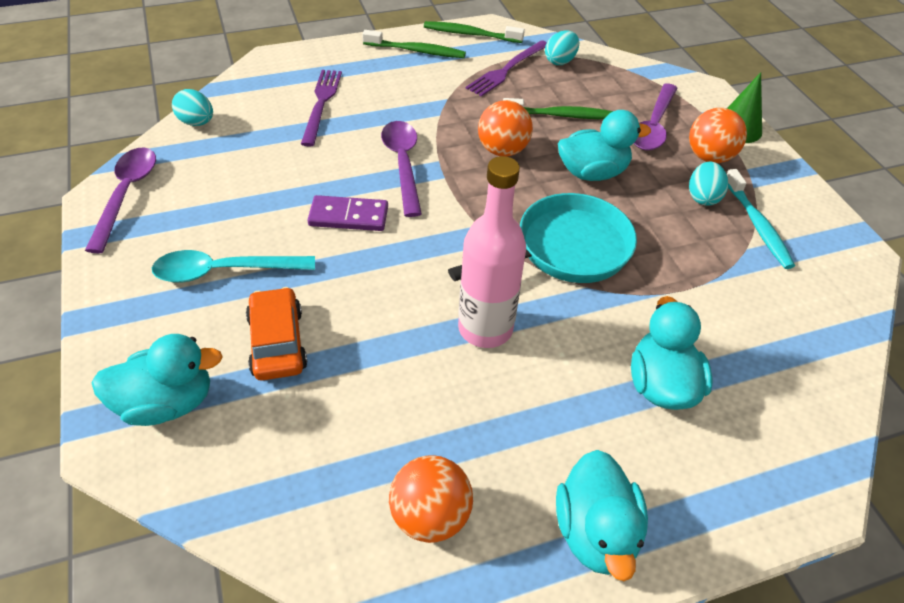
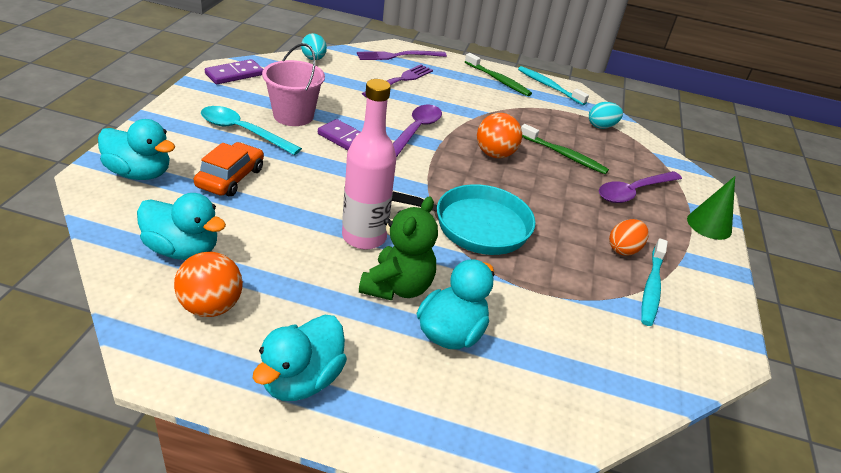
camera: 30 degrees right, 10 degrees down
purple spoon [85,148,156,253] -> purple domino [205,59,263,84]
green toothbrush [424,21,525,43] -> turquoise toothbrush [518,66,589,105]
purple fork [466,40,547,97] -> purple fork moved to [357,51,447,60]
turquoise duck [558,110,651,181] -> turquoise duck moved to [137,193,226,260]
orange ball [689,108,747,163] -> none
turquoise egg [689,162,728,206] -> orange egg [609,219,649,256]
none -> pink bucket [262,43,325,126]
none -> green teddy bear [359,196,438,301]

